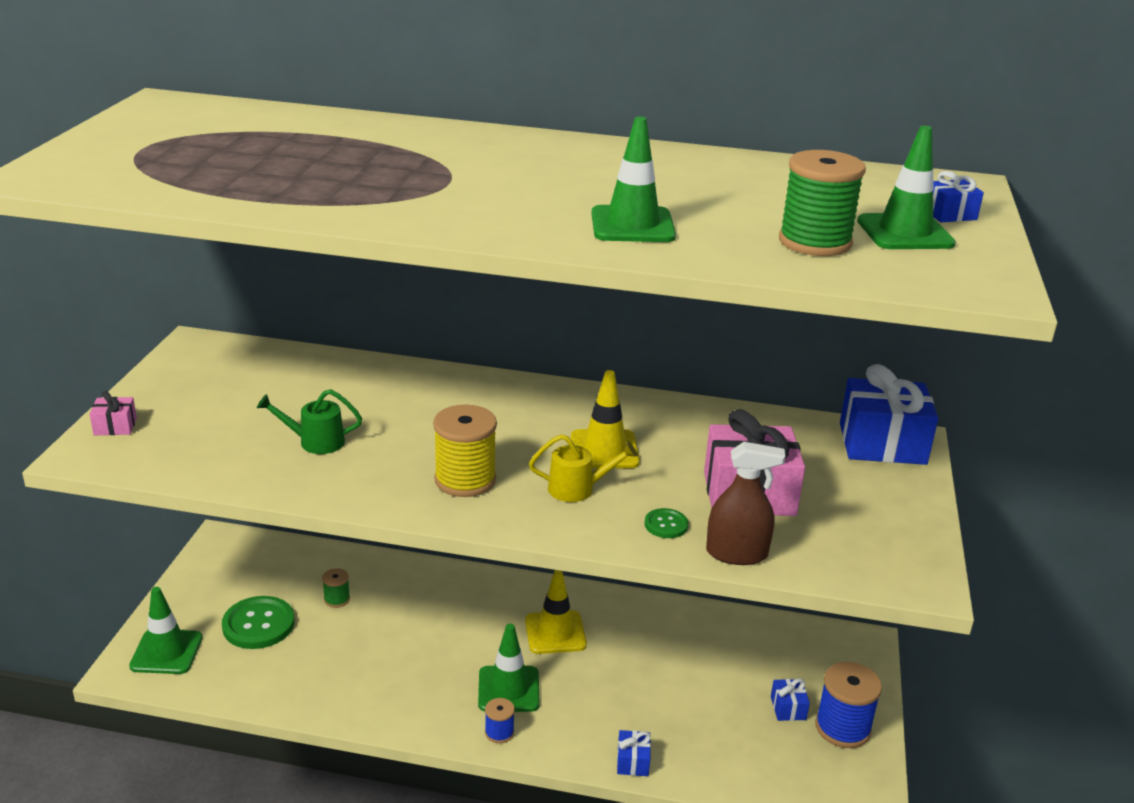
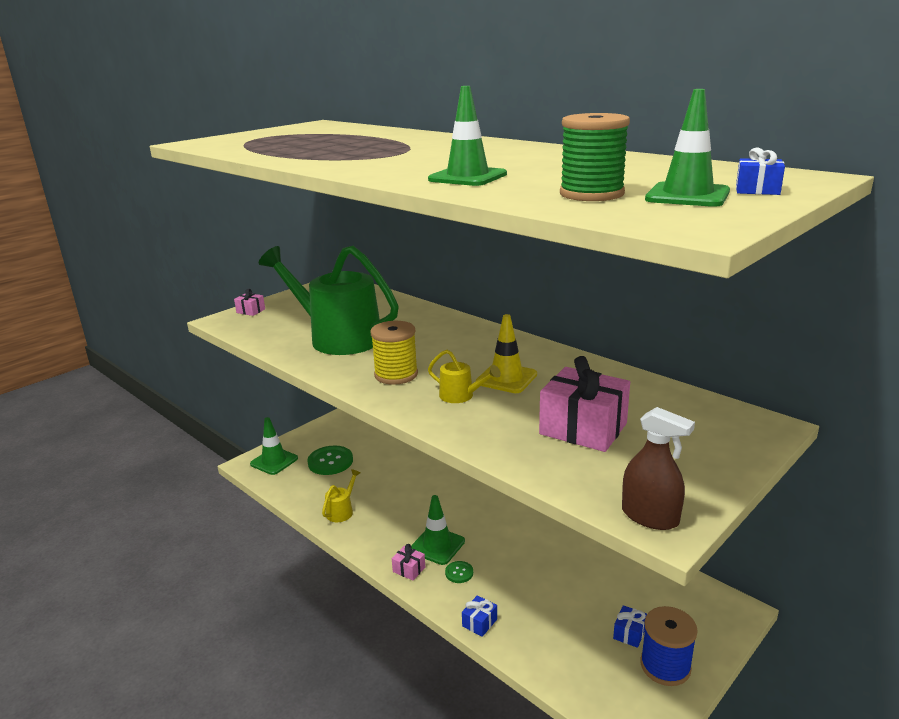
camera: 35 degrees right, 5 degrees down
green watering can [257,389,362,454] -> green watering can [259,246,399,355], size x2.44
green spool [322,568,350,608] -> none
blue spool [485,698,515,743] -> pink gift [392,544,425,580]
yellow traffic cone [525,570,587,654] -> none
green button [644,508,688,538] -> green button moved to [445,561,473,583]
brown spray bottle [706,442,785,565] -> brown spray bottle moved to [622,407,695,530]
blue gift [840,364,938,465] -> none
none -> yellow watering can [322,469,360,522]

